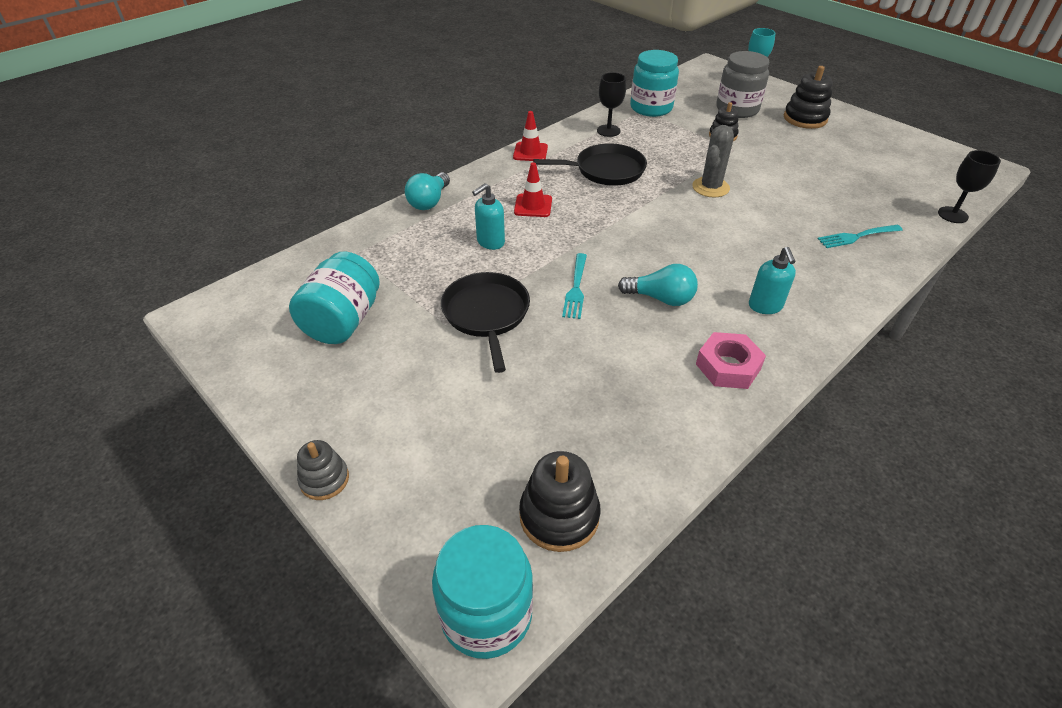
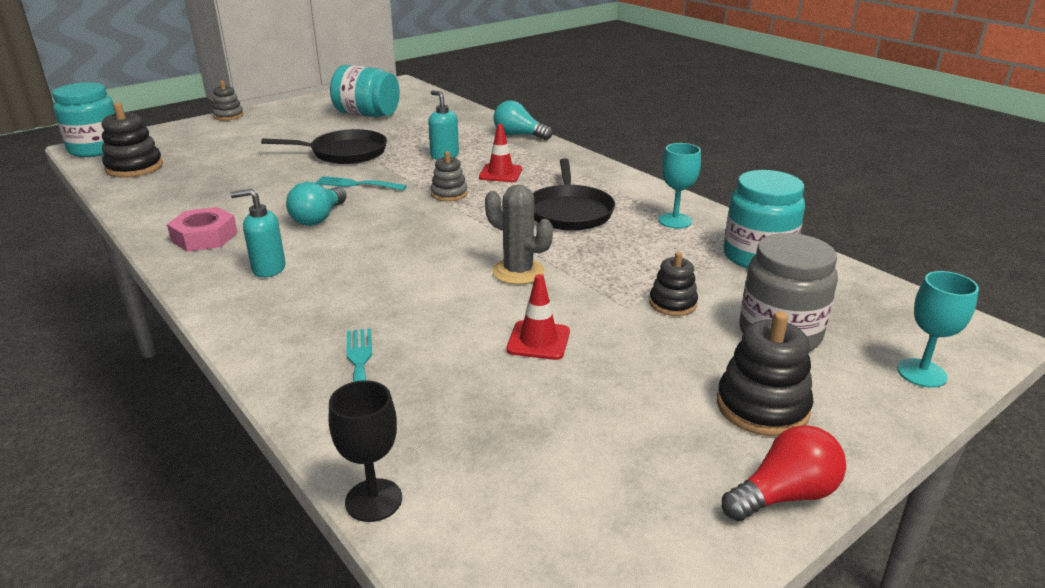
camera: 95 degrees right, 15 degrees down
red traffic cone [513,111,548,161] -> red traffic cone moved to [506,274,570,360]
black goblet [597,72,626,137] -> turquoise goblet [658,143,701,228]
none -> grey stacking toy [431,151,468,201]
none -> red light bulb [722,425,846,521]

